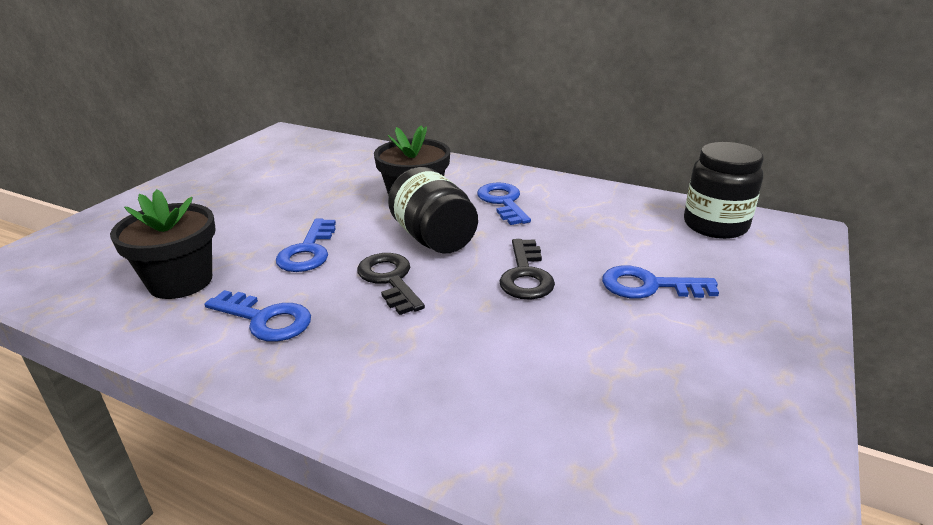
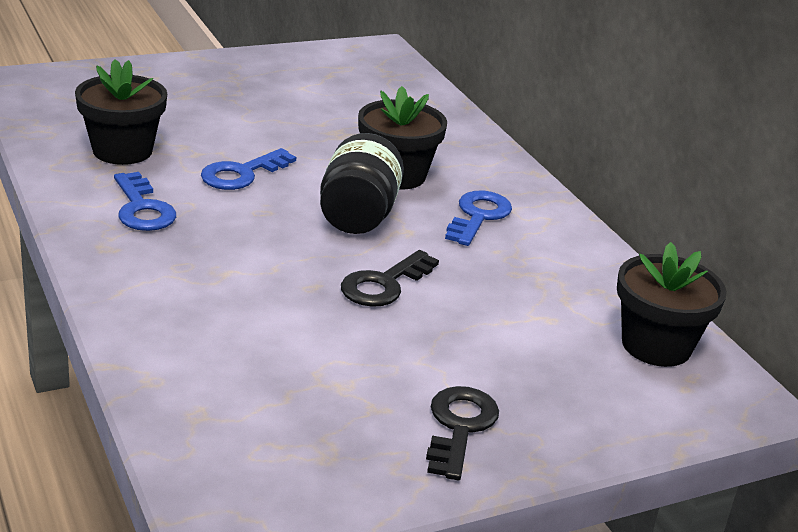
camera: 35 degrees right, 0 degrees up
black key [357,253,425,315] -> black key moved to [426,386,499,480]
blue key [602,265,719,299] -> none
black jar [684,142,764,239] -> black flower pot [617,242,727,367]

